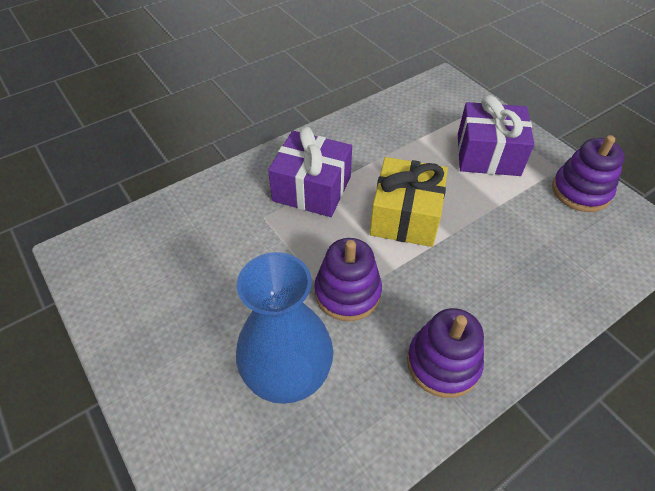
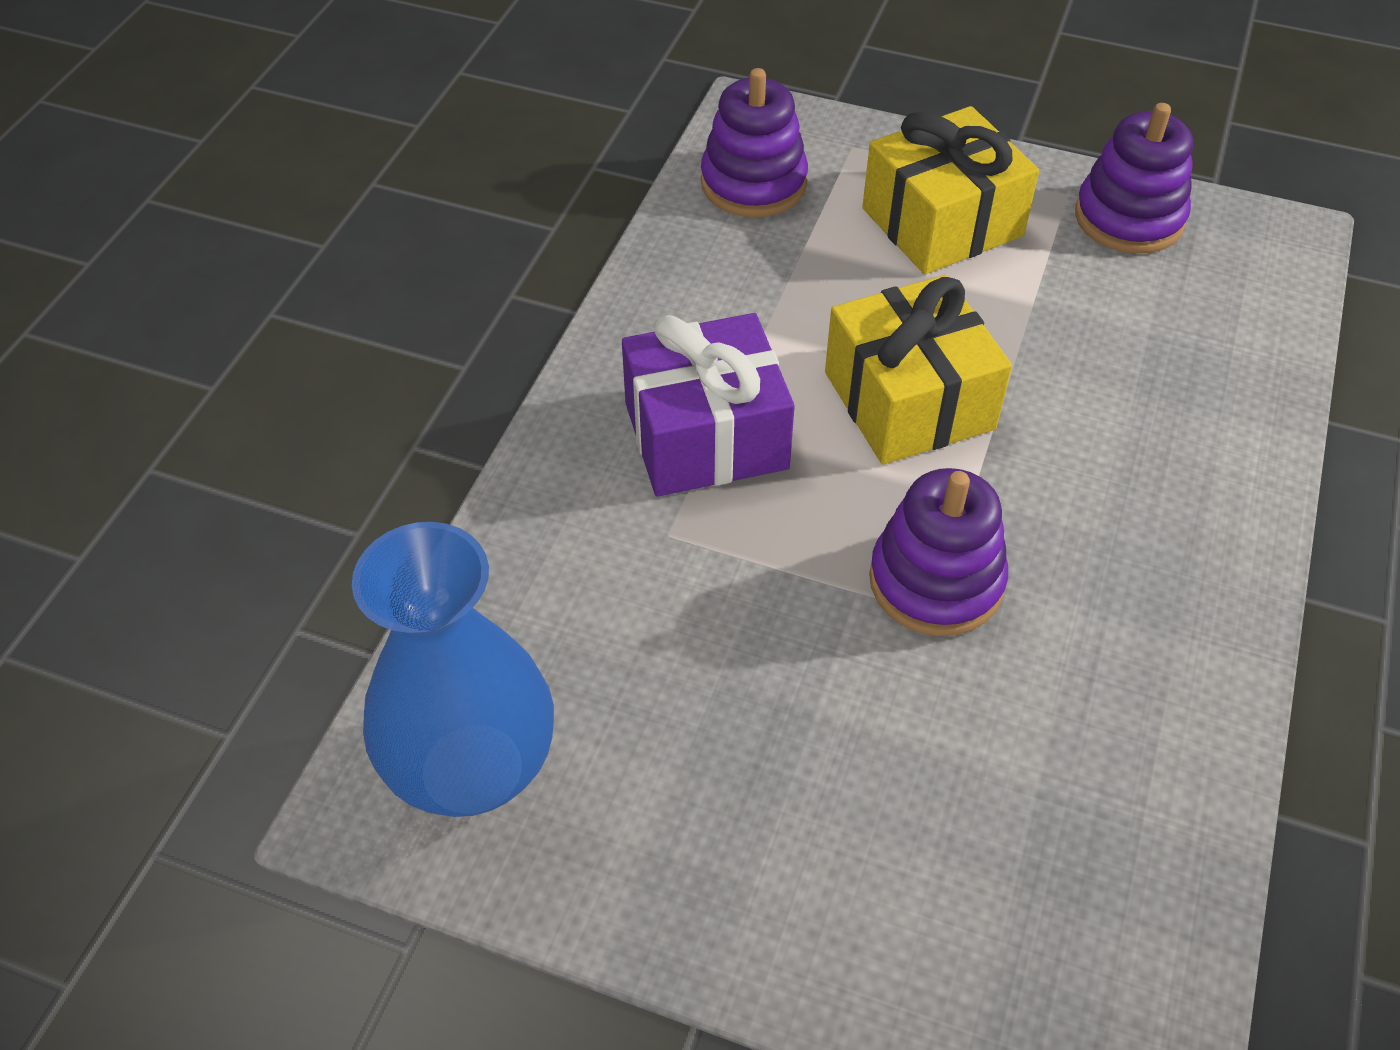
camera: 35 degrees left, 0 degrees up
blue vase [236,252,333,404] -> blue vase moved to [352,522,554,817]
purple stacking toy [407,308,484,398] -> purple stacking toy moved to [701,68,808,217]
purple gift [458,95,534,176] -> yellow gift [862,106,1039,274]

